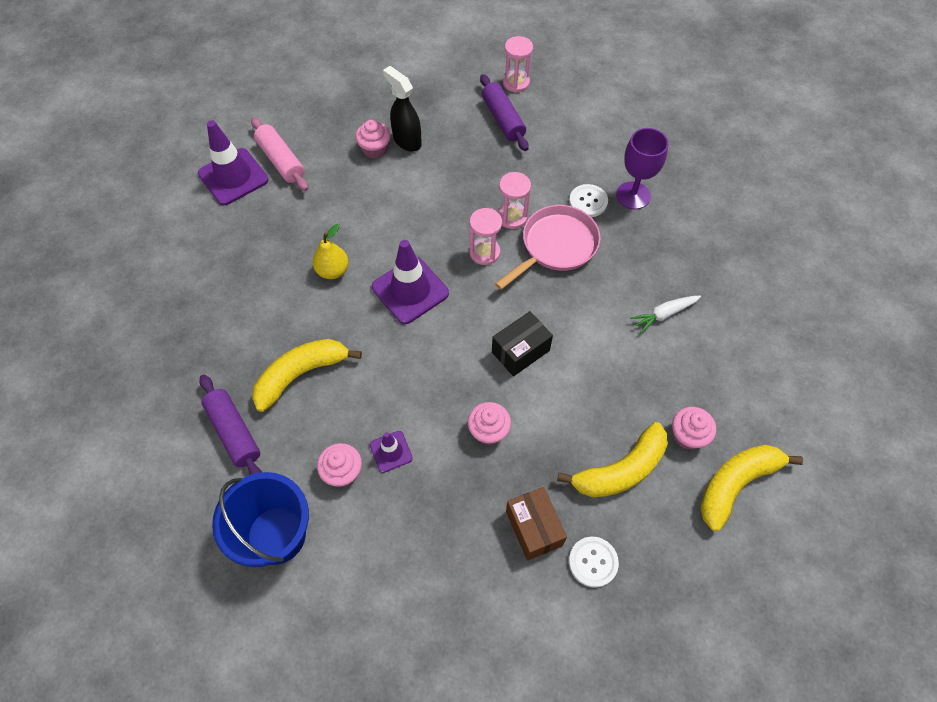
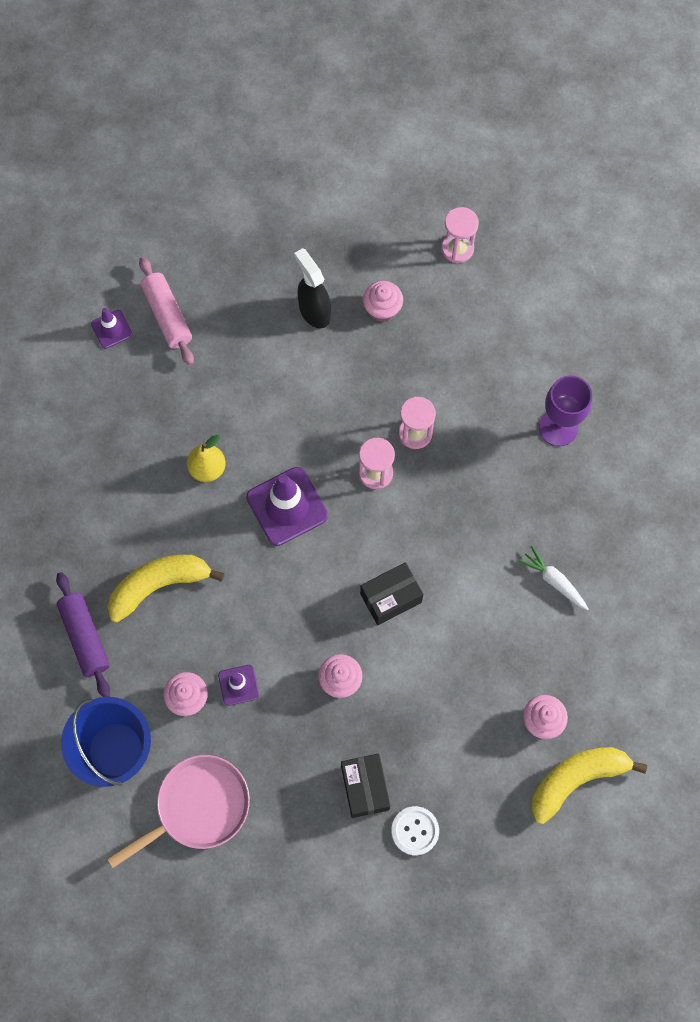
camera: 10 degrees right, 10 degrees up
purple traffic cone [198,120,268,205] -> purple traffic cone [91,308,132,349], size x0.53
pink cupcake [355,120,391,158] -> pink cupcake moved to [363,281,403,322]
purple rolling pin [480,74,529,151] -> none
pink pan [495,205,600,290] -> pink pan moved to [107,755,250,868]
brown box [506,487,567,561] -> black box [341,753,390,818]
yellow banana [557,422,668,497] -> none
white button [569,184,608,217] -> none
white carrot [630,296,701,333] -> white carrot turned 60 degrees clockwise [518,546,589,610]

